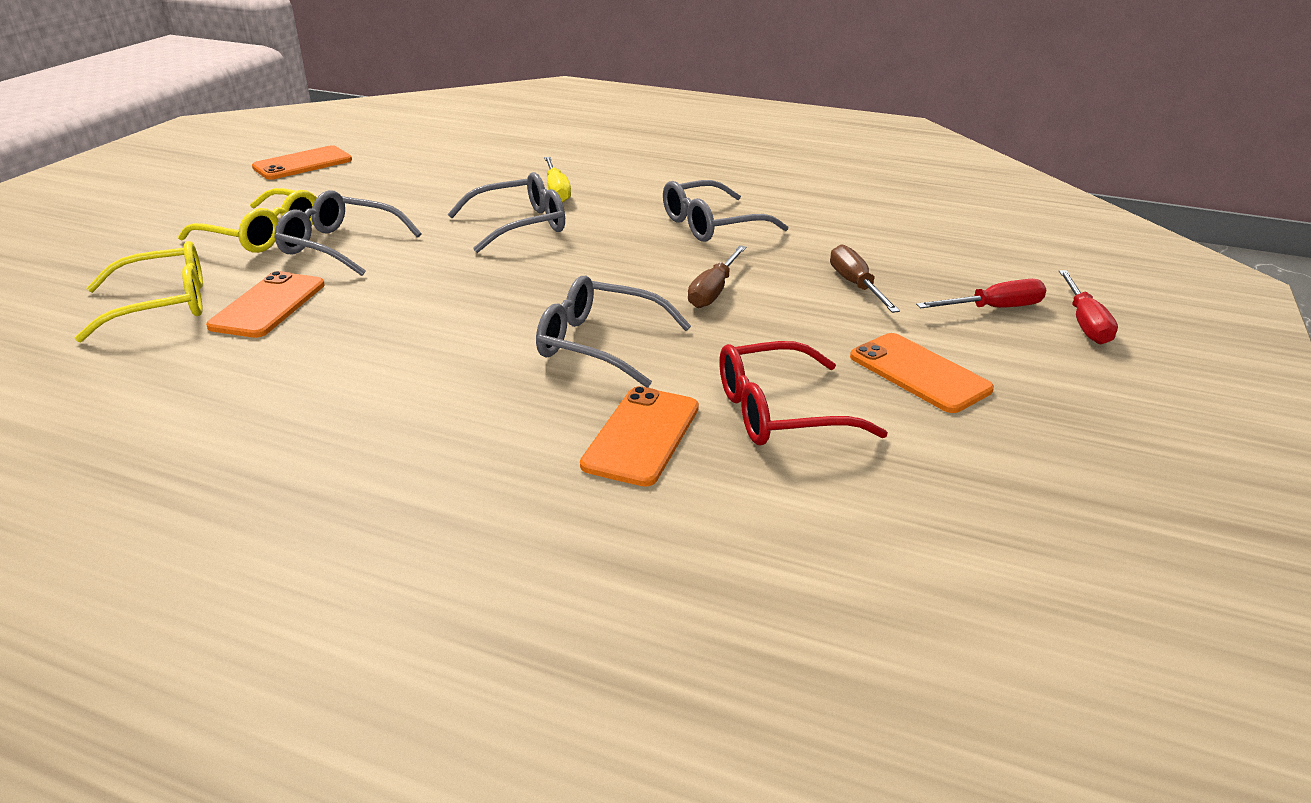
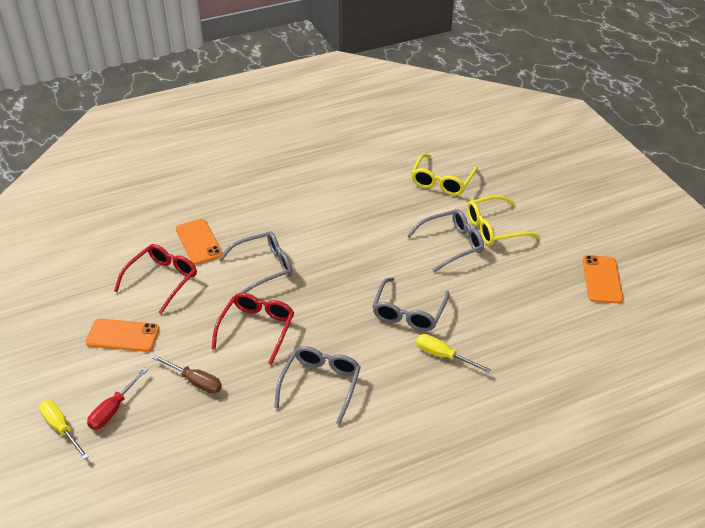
camera: 135 degrees right, 10 degrees up
orange phone [206,271,325,338] -> none
brown screwdriver [688,245,746,308] -> red glasses [212,293,294,365]
red screwdriver [1059,270,1118,344] -> yellow screwdriver [39,400,89,459]

